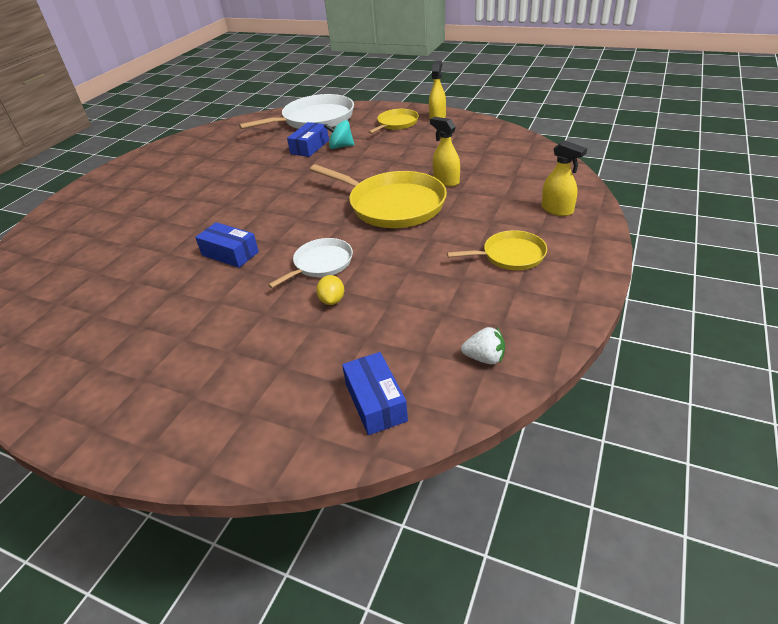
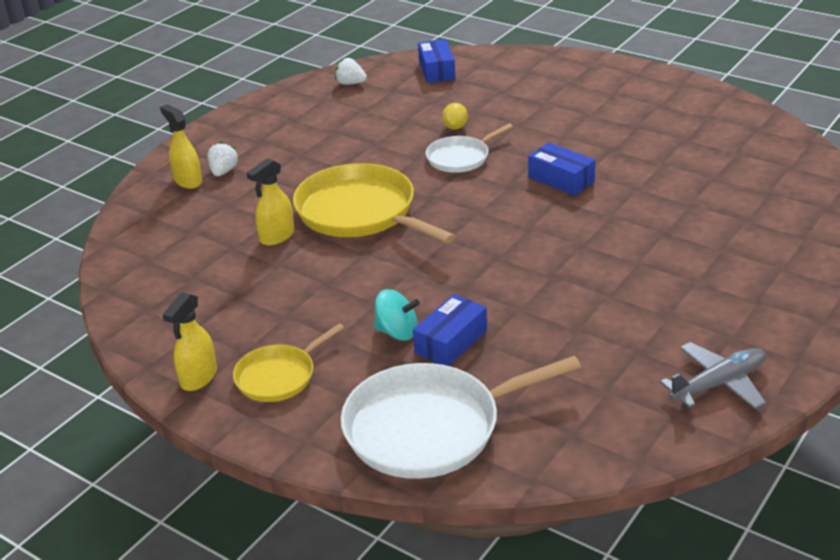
camera: 170 degrees left, 5 degrees down
yellow spray bottle [430,117,460,187] -> yellow spray bottle turned 75 degrees clockwise [246,158,294,246]
yellow pan [447,230,547,270] -> none
none -> white strawberry [207,142,239,176]
none -> grey plane [660,342,766,409]

